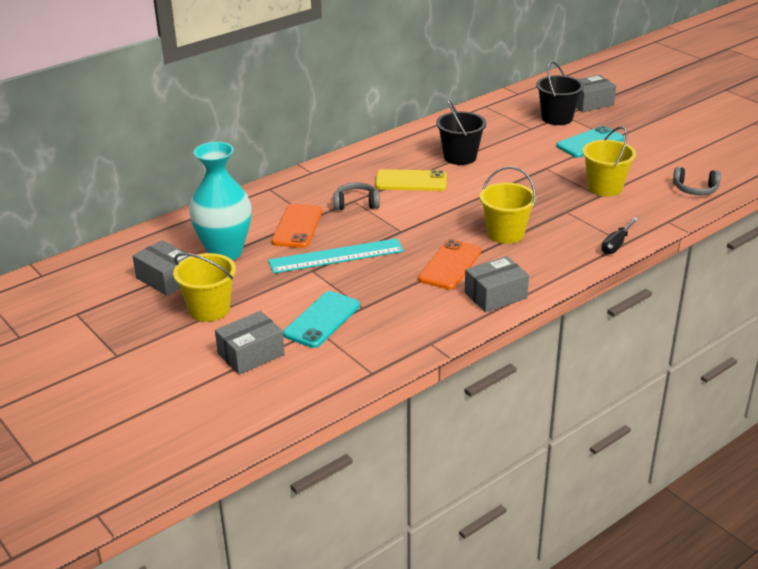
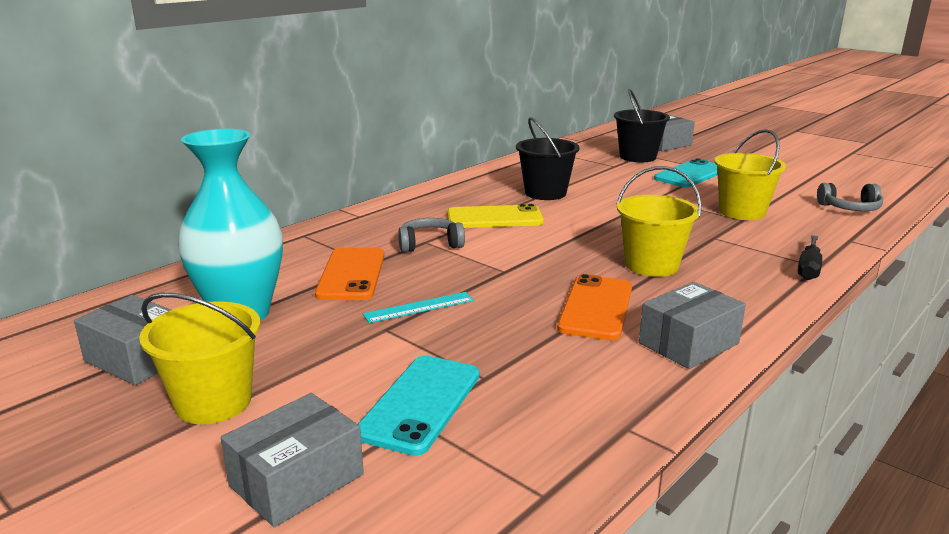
camera: 10 degrees left, 10 degrees down
turquoise ruler [268,238,404,274] -> turquoise ruler [363,292,474,323], size x0.54

